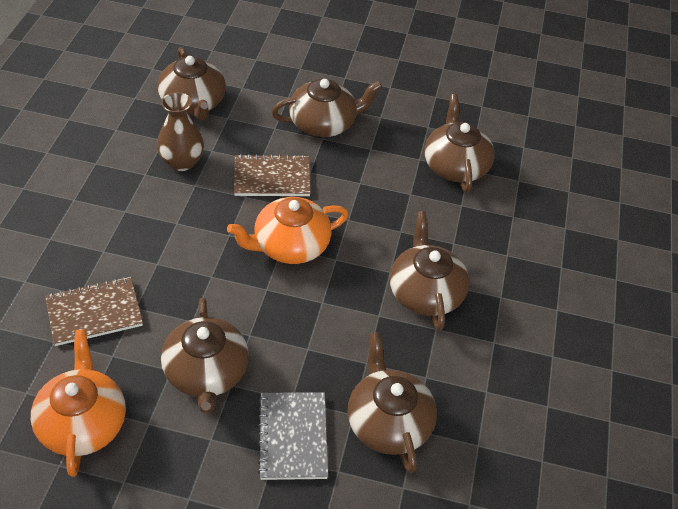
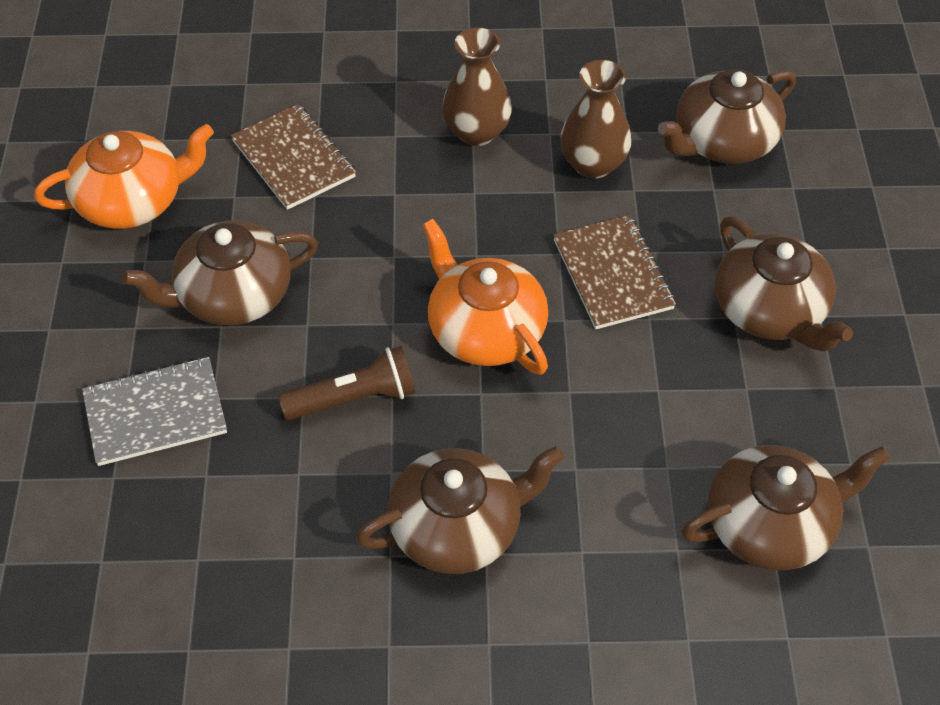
camera: 80 degrees right, 5 degrees up
brown teapot [347,332,437,473] -> none
none -> brown flashlight [278,346,416,420]
none -> brown vase [442,28,512,146]

